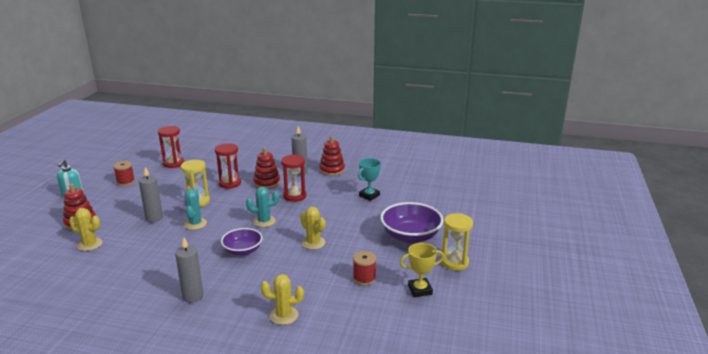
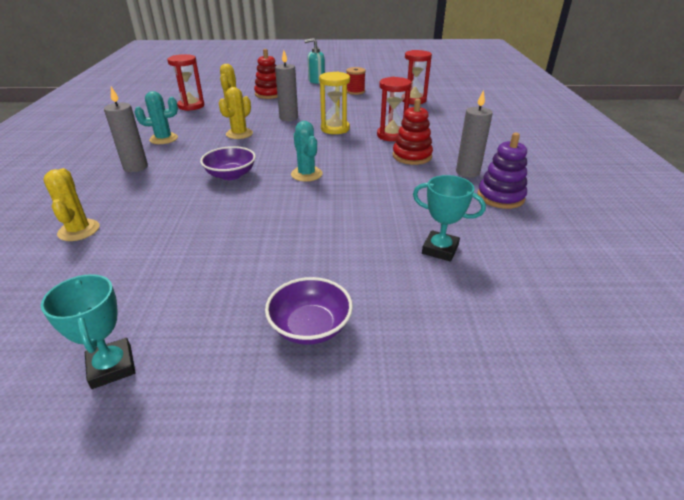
camera: 75 degrees right, 10 degrees up
turquoise cactus [184,188,207,230] -> turquoise cactus moved to [135,91,178,144]
red hourglass [281,155,306,202] -> red hourglass moved to [167,54,205,111]
yellow cactus [300,207,326,250] -> yellow cactus moved to [219,87,253,139]
red stacking toy [319,136,345,176] -> purple stacking toy [478,133,527,209]
red spool [353,251,376,285] -> none
purple bowl [380,202,444,243] -> purple bowl [265,277,353,345], size x0.63
yellow trophy [400,243,444,297] -> turquoise trophy [41,274,136,389]
yellow hourglass [441,213,473,270] -> none

